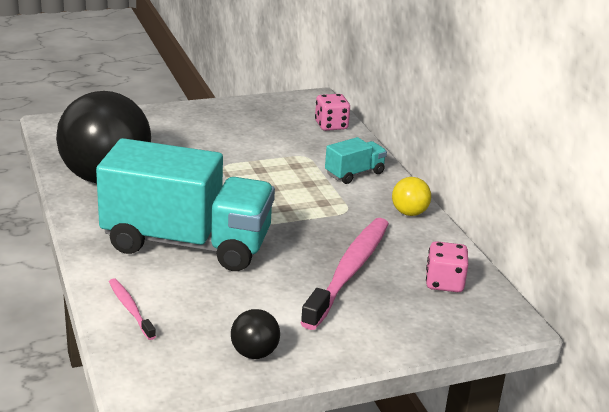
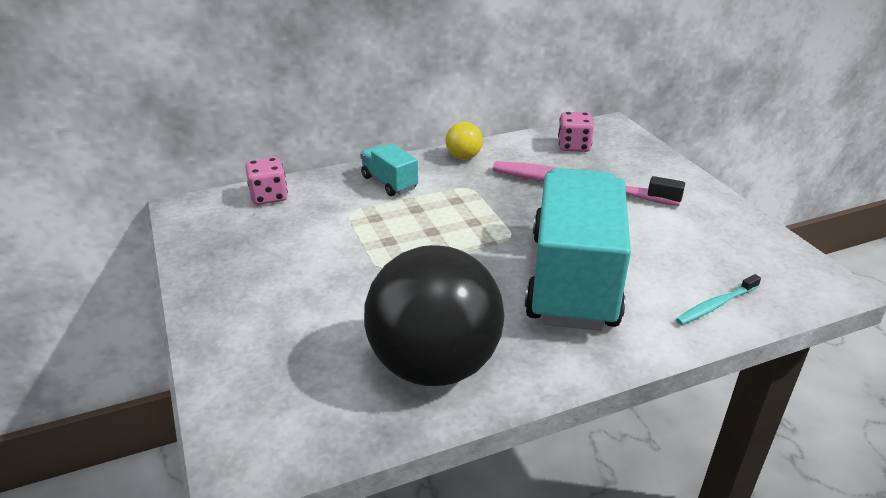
camera: 90 degrees left, 5 degrees up
pink toothbrush [109,278,156,340] -> turquoise toothbrush [676,274,761,325]
black ball [231,309,280,359] -> none

